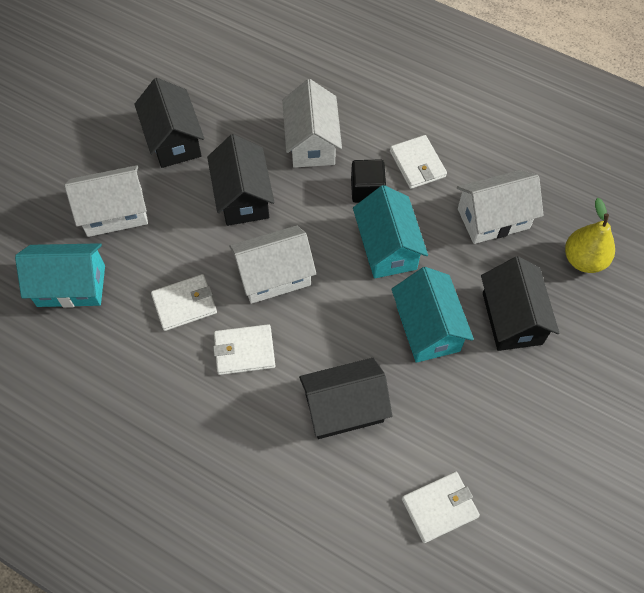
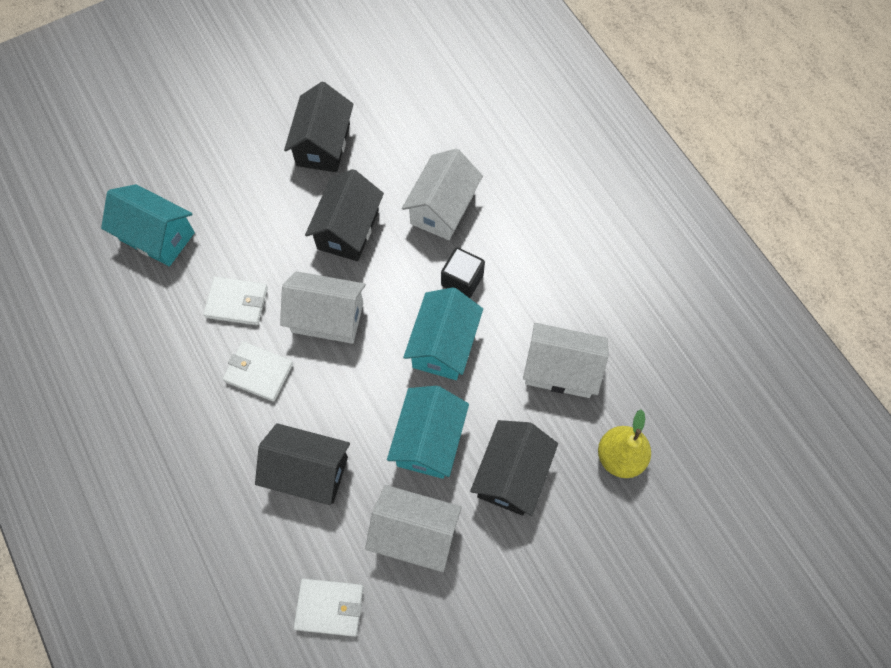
camera: 30 degrees right, 5 degrees up
white house [64,165,148,237] -> white house moved to [365,485,462,572]
white wallet [390,135,447,189] -> none

